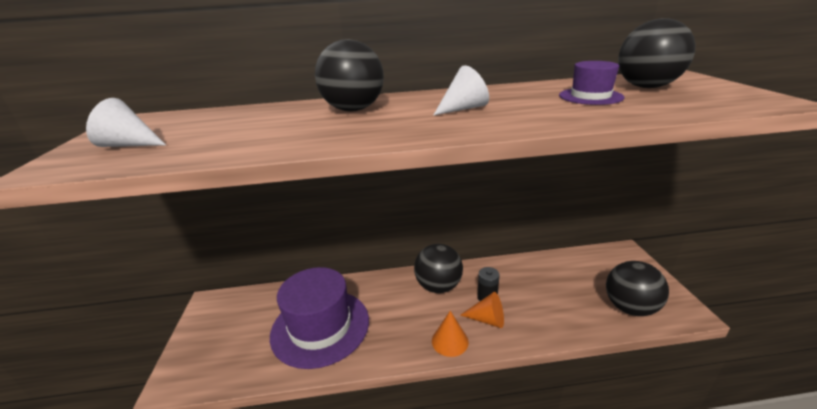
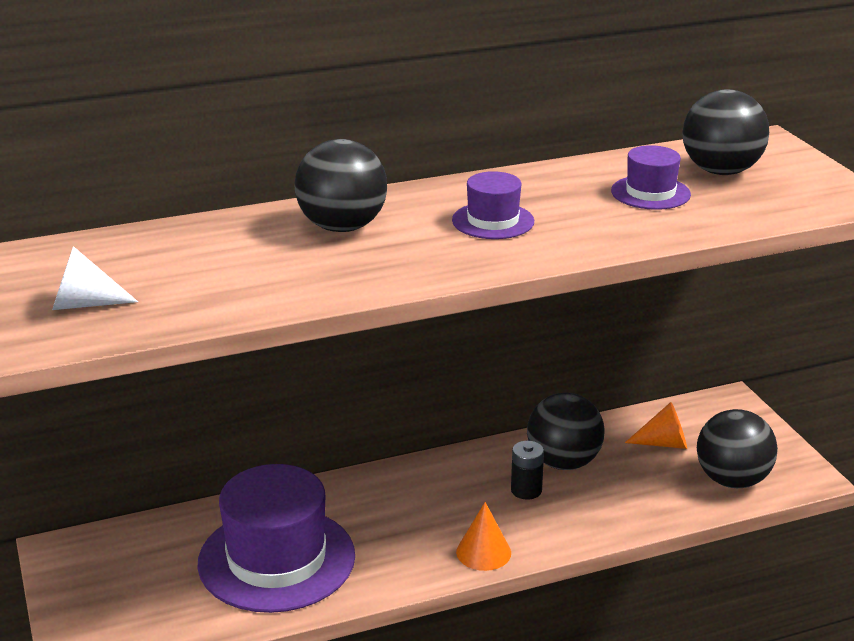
camera: 15 degrees left, 0 degrees up
black ball [414,244,463,293] -> black ball moved to [527,393,605,470]
white cone [433,65,489,116] -> purple hat [452,171,534,239]
orange cone [460,292,504,328] -> orange cone moved to [625,402,687,449]

